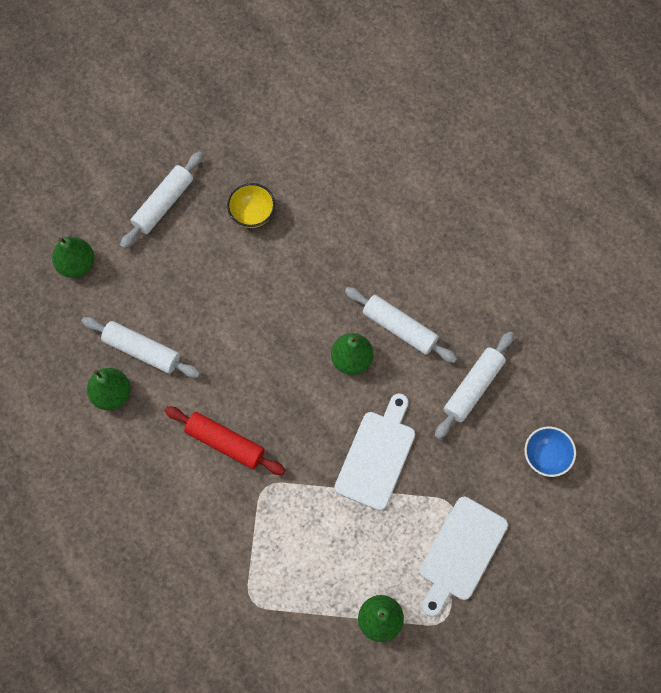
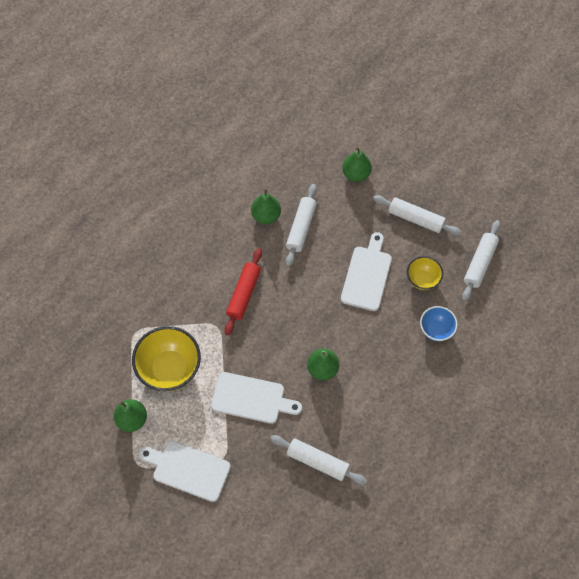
camera: 80 degrees right, 5 degrees down
white rolling pin [345,287,457,363] -> white rolling pin moved to [462,220,501,301]
blue bowl [525,427,576,477] -> blue bowl moved to [420,306,458,341]
none -> yellow bowl [132,326,201,391]
none -> white cutting board [341,232,392,311]

